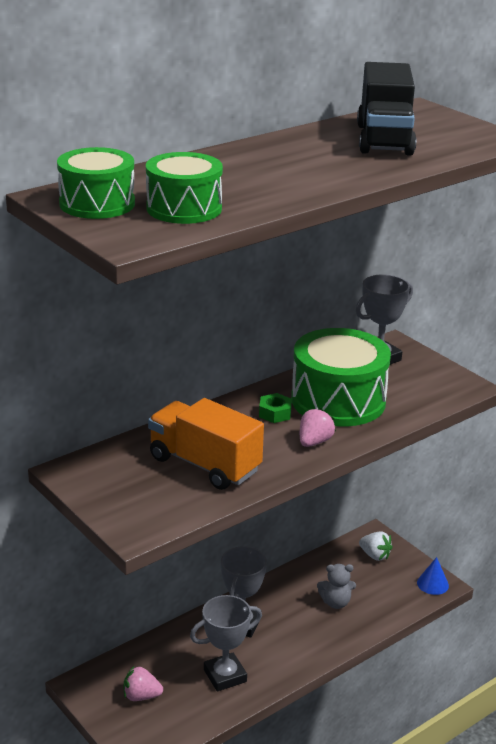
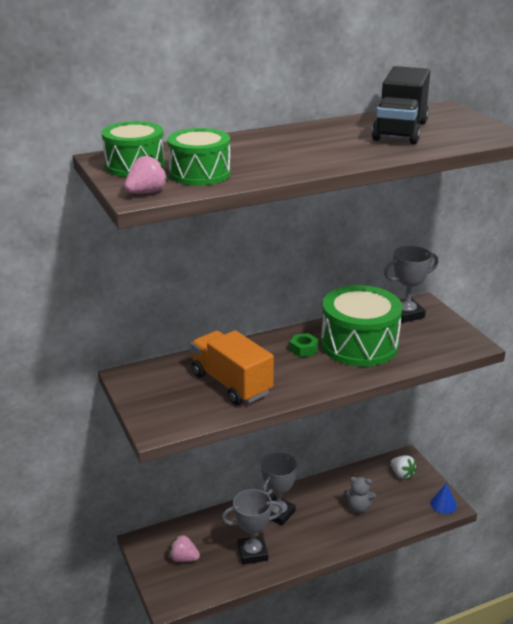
camera: 15 degrees right, 0 degrees up
pink strawberry [300,408,336,447] -> pink strawberry moved to [124,154,168,193]

